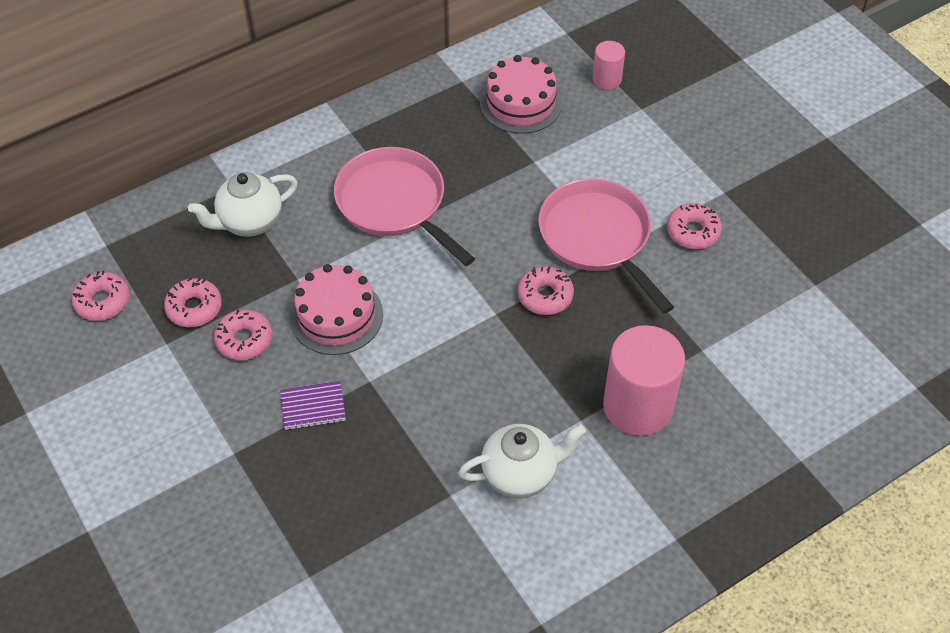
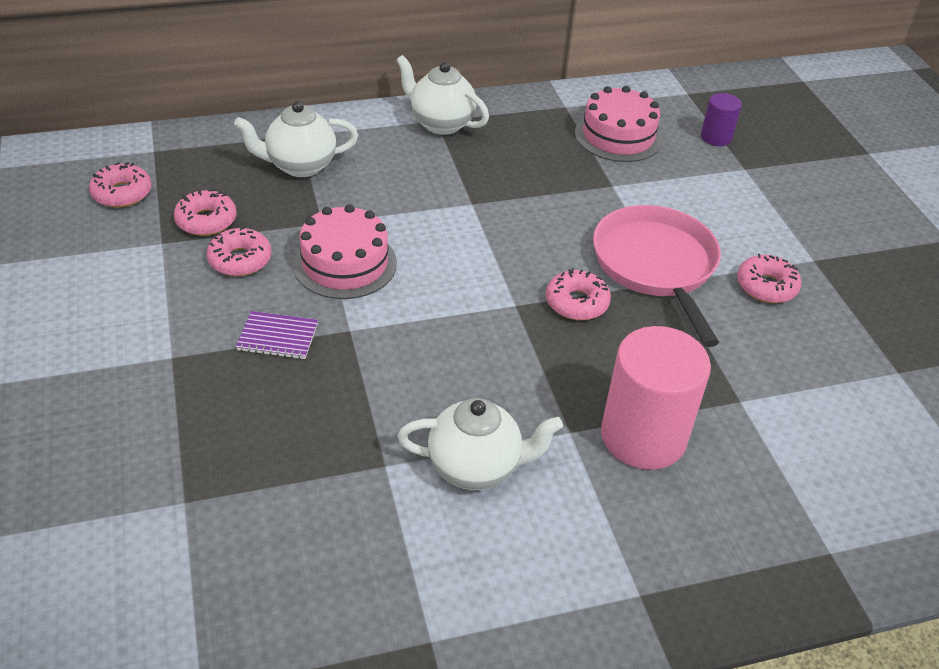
camera: 15 degrees right, 10 degrees down
pink pan [334,147,475,266] -> none
pink cylinder [592,41,625,90] -> purple cylinder [701,93,742,146]
none -> white teapot [396,55,489,135]

